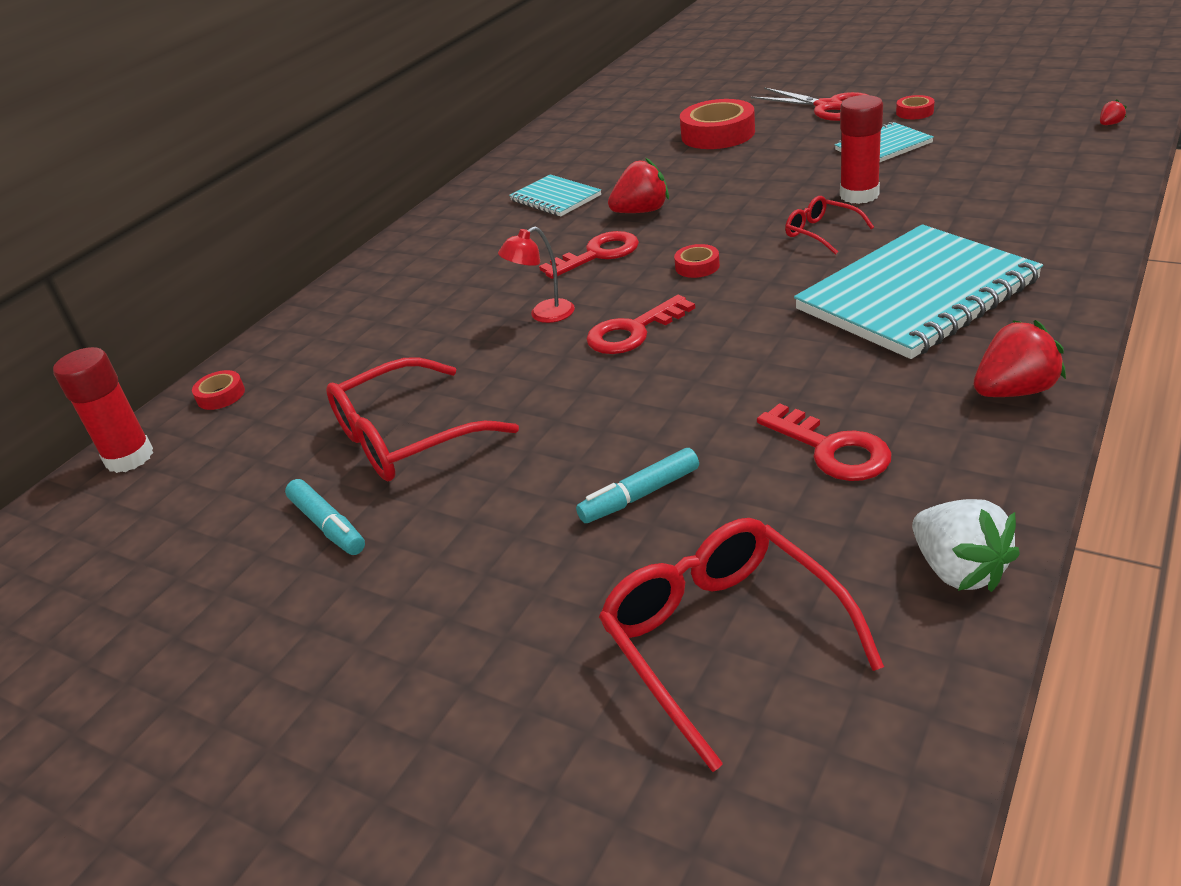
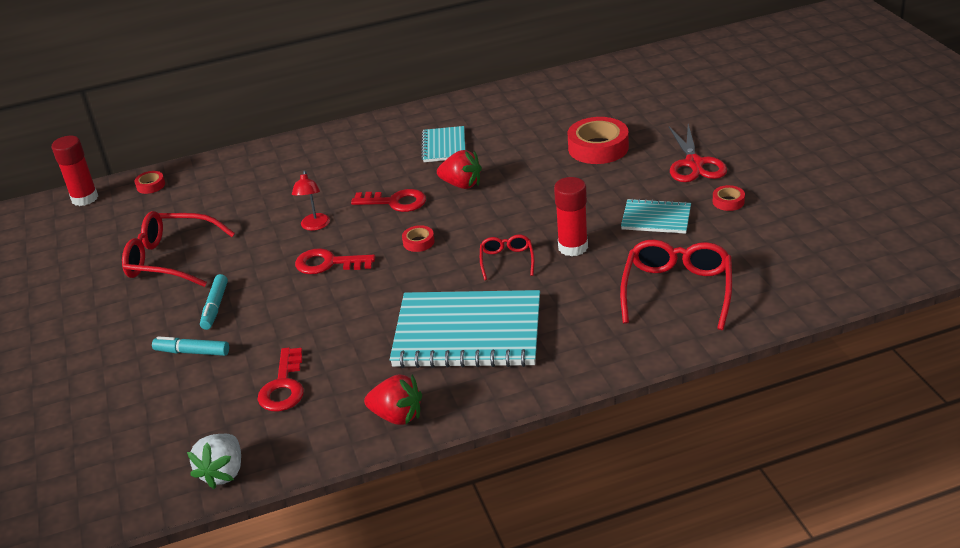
camera: 40 degrees right, 0 degrees up
turquoise marker [285,479,365,555] -> turquoise marker moved to [200,274,228,330]
red lamp [498,227,575,323] -> red lamp turned 105 degrees counterclockwise [292,170,330,231]
red glasses [599,518,884,772] -> red glasses moved to [620,240,732,330]
red strawberry [1100,99,1127,125] -> none

